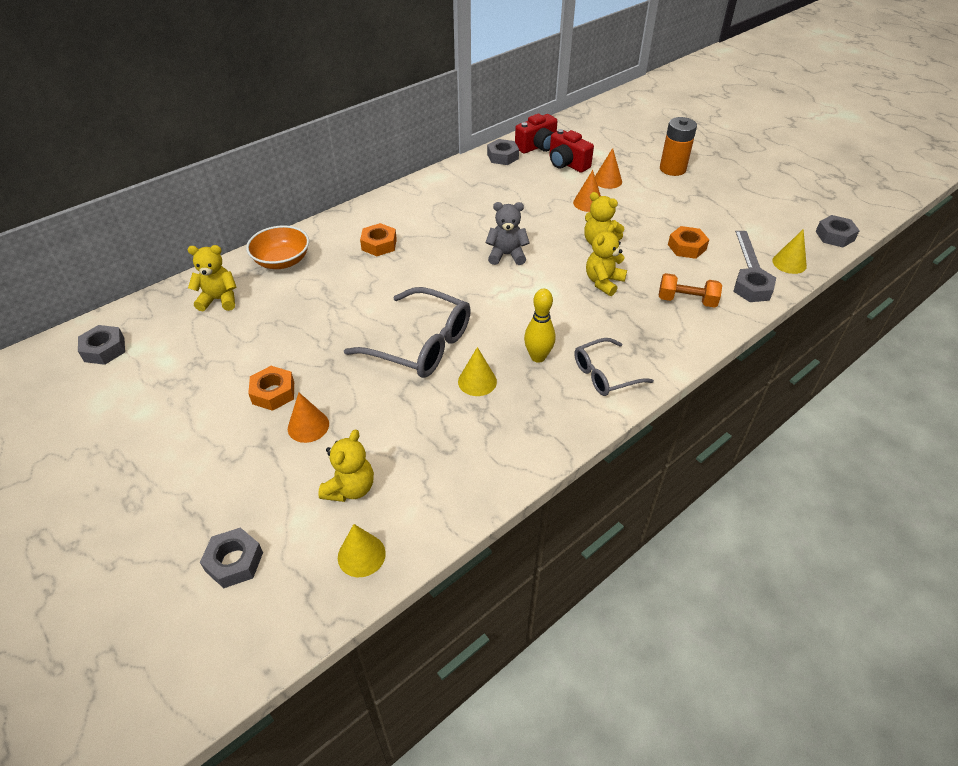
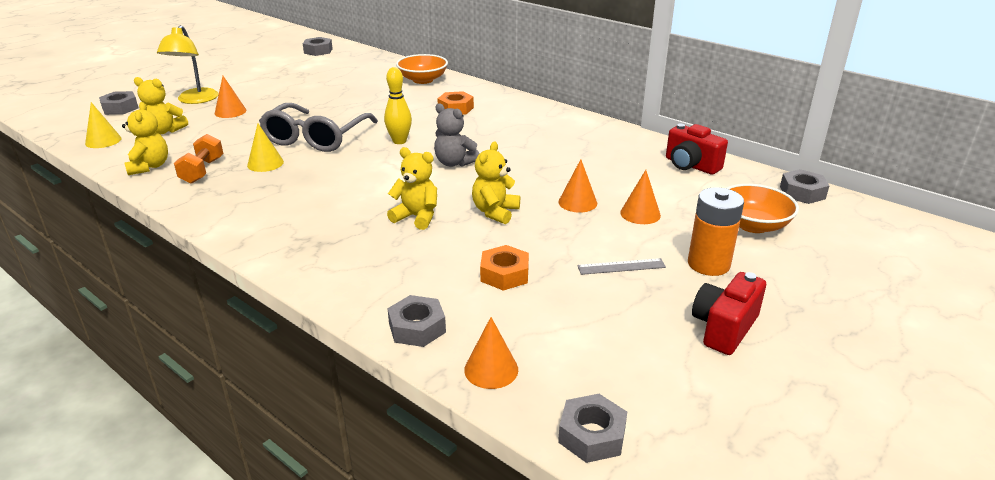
camera: 80 degrees right, 15 degrees down
yellow teddy bear [187,245,236,311] -> yellow teddy bear moved to [122,102,168,175]
orange nut [248,366,294,411] -> none
grey teddy bear [486,202,530,265] -> grey teddy bear turned 135 degrees clockwise [434,103,480,167]
grey nut [487,139,519,165] -> grey nut moved to [780,169,829,204]
yellow bowling pin [524,289,555,363] -> yellow bowling pin moved to [384,67,412,144]
red camera [549,129,594,173] -> red camera moved to [692,272,766,355]
grey glasses [574,338,654,396] -> none
orange dumbbell [659,273,722,308] -> orange dumbbell moved to [174,134,223,184]
grey ruler [735,231,760,268] -> grey ruler moved to [577,258,666,275]
yellow cone [772,229,807,274] -> orange cone [464,317,518,389]
none -> yellow lamp [157,25,219,104]
none -> orange bowl [726,184,799,233]

